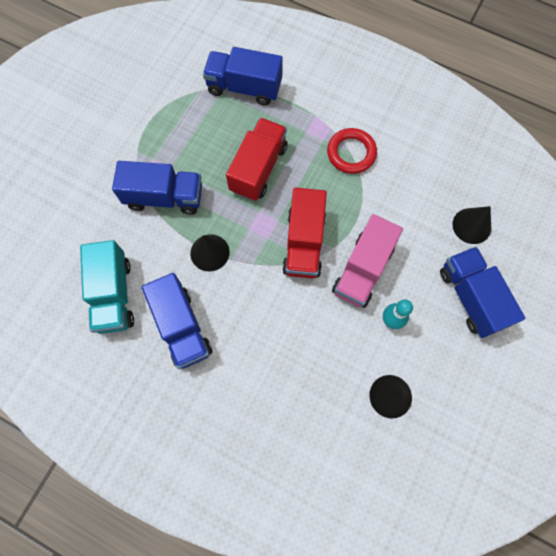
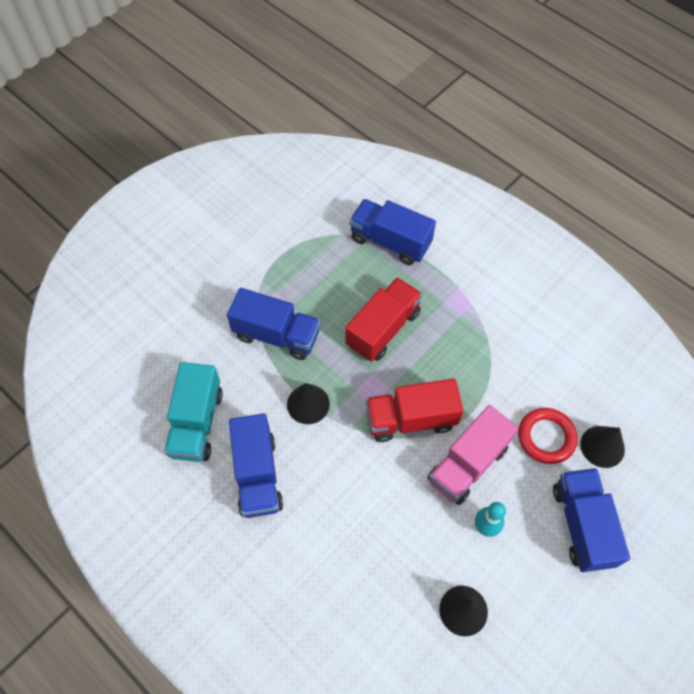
camera: 15 degrees right, 10 degrees down
red truck [282,188,327,279] -> red truck turned 60 degrees clockwise [366,379,464,442]
red ring [327,128,377,174] -> red ring moved to [518,408,578,464]

